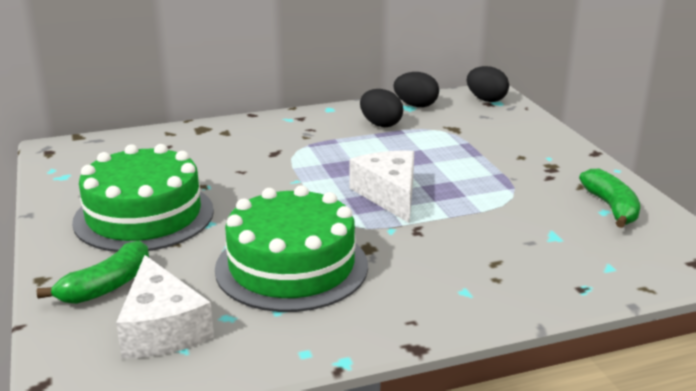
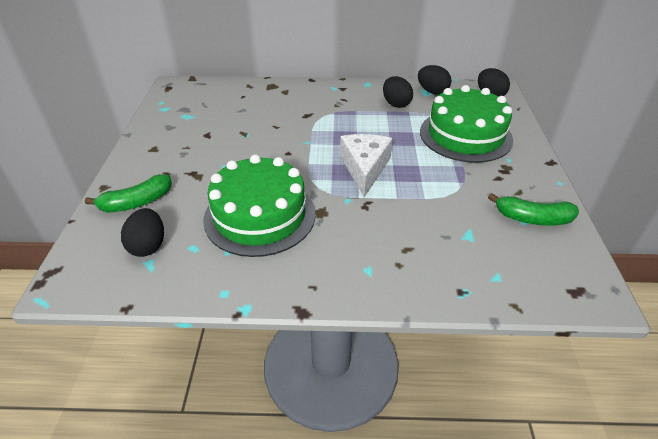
camera: 20 degrees right, 15 degrees up
green cake [72,144,214,252] -> green cake moved to [420,85,513,163]
white cheese [116,255,214,359] -> black egg [121,208,164,257]
green banana [579,169,640,228] -> green banana turned 90 degrees clockwise [488,193,579,226]

